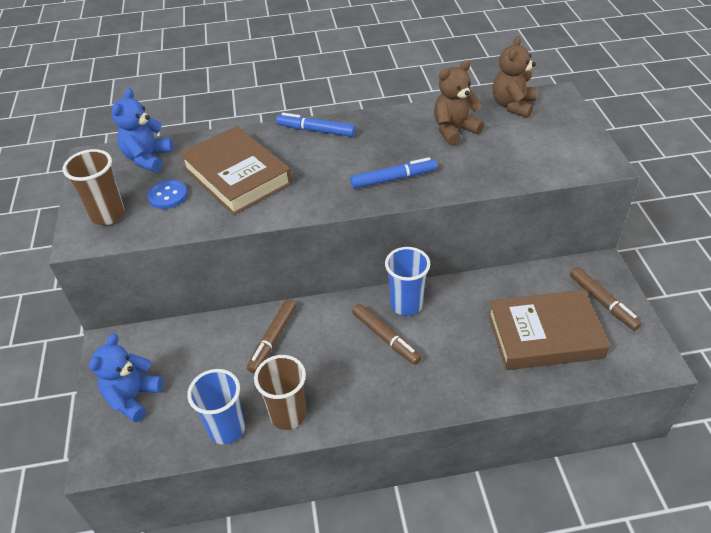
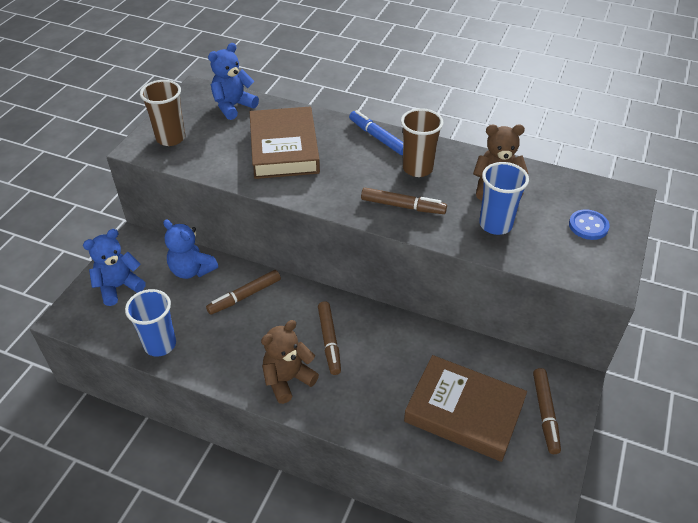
camera: 30 degrees right, 0 degrees up
blue button [147,180,188,209] -> blue button moved to [569,209,610,240]
brown cup [254,355,306,430] -> brown cup moved to [401,108,444,177]
blue marker [350,157,437,189] -> brown marker [361,188,447,214]
blue cup [385,247,430,316] -> blue cup moved to [479,162,529,235]
brown teddy bear [493,36,537,118] -> brown teddy bear moved to [261,320,319,404]
none -> blue teddy bear [163,220,218,279]

